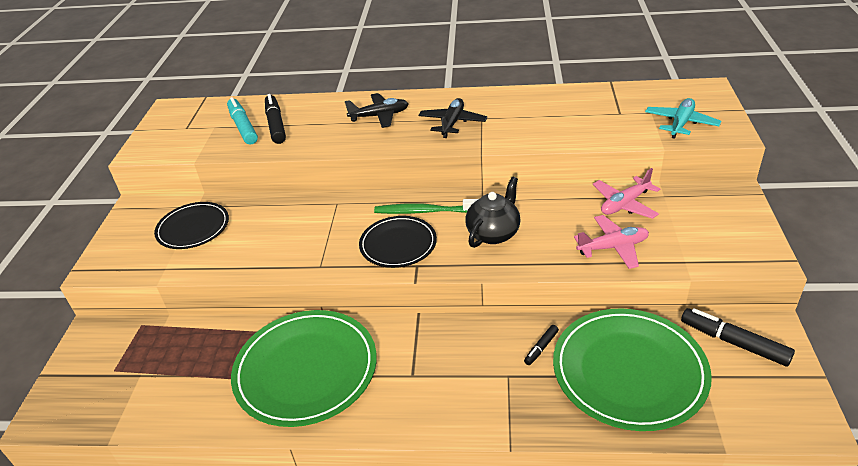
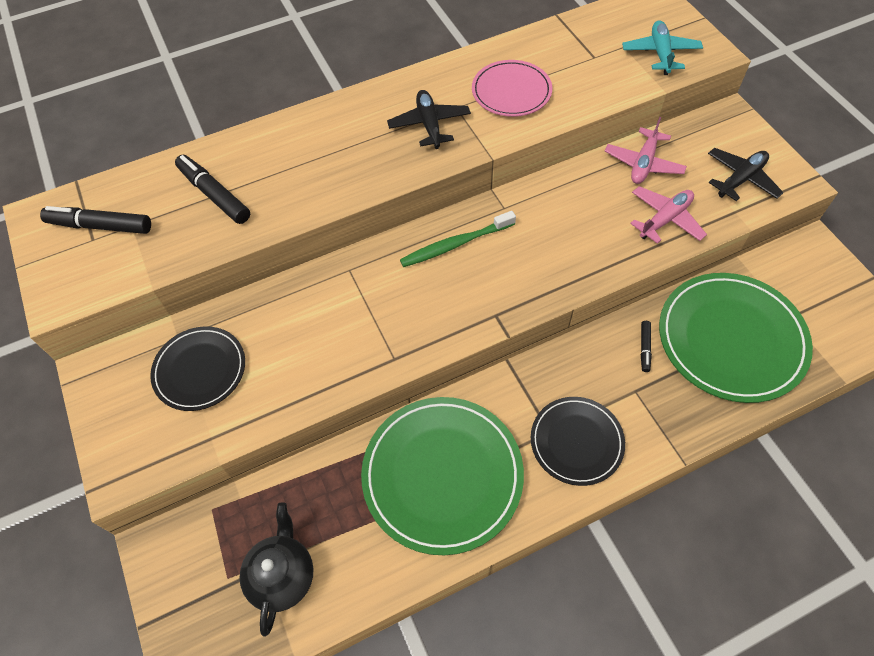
camera: 30 degrees left, 20 degrees up
turquoise marker [227,97,258,144] -> none
black plane [345,93,409,128] -> black plane moved to [708,148,784,201]
black plate [359,216,437,268] -> black plate moved to [531,397,625,486]
black teapot [465,177,521,248] -> black teapot moved to [240,502,314,637]
black marker [681,308,795,367] -> black marker moved to [40,206,151,234]
none -> pink plate [472,60,552,117]

